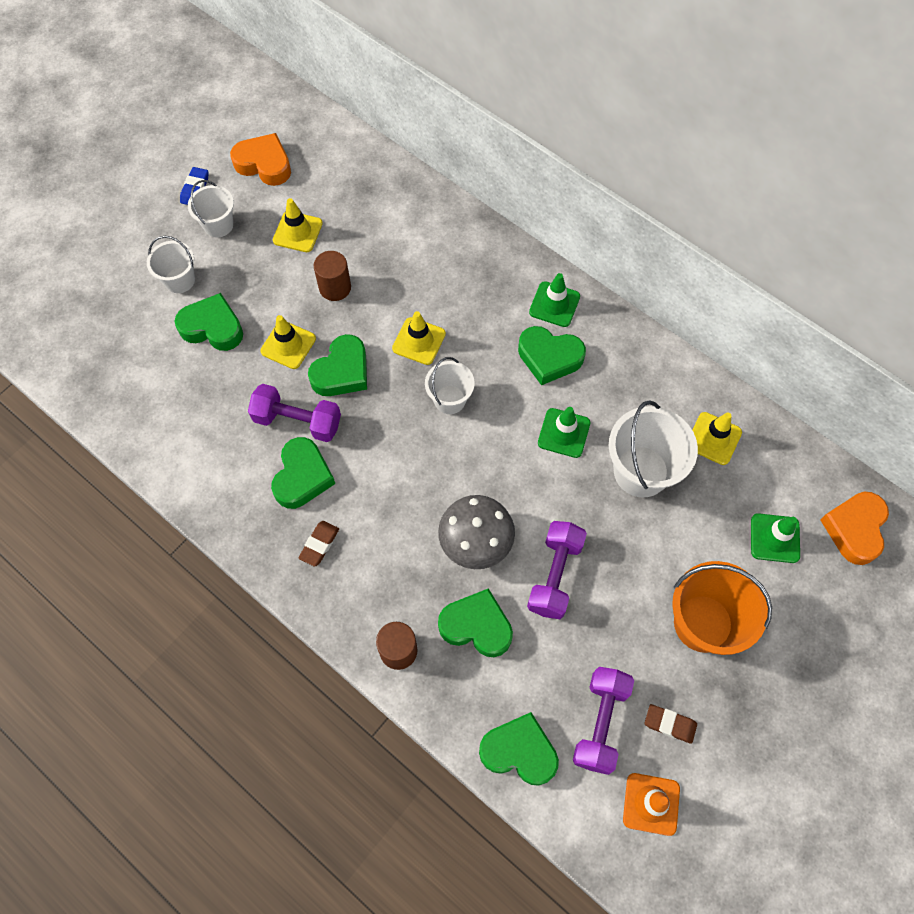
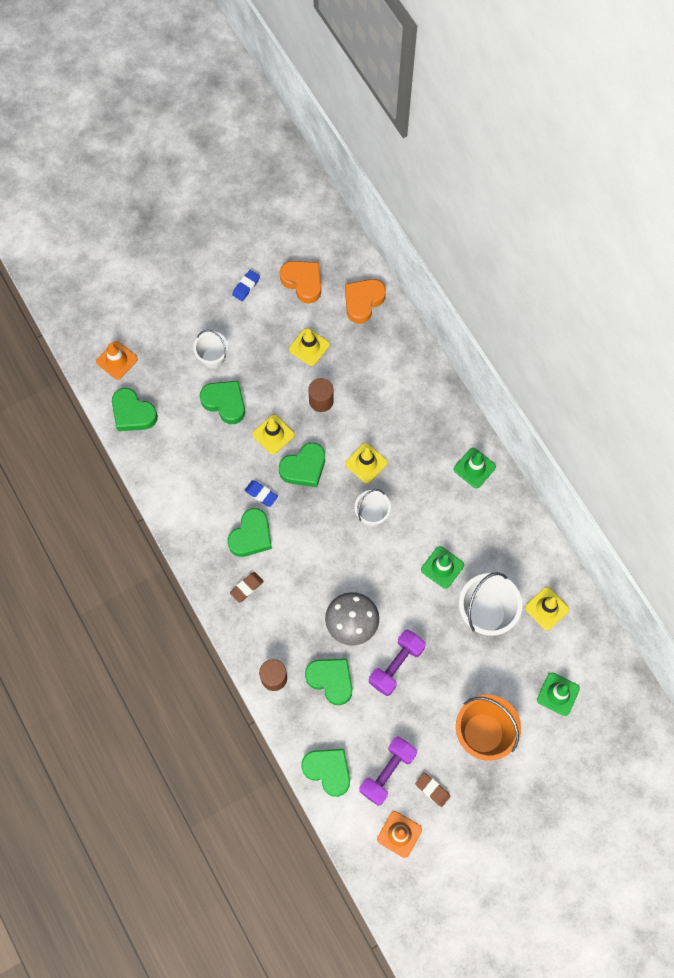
camera: 20 degrees right, 5 degrees up
white bucket [188,180,234,238] -> none
purple dumbbell [248,384,341,442] -> blue eraser [244,480,278,507]
green heart [518,326,586,385] -> green heart moved to [112,388,158,431]
orange heart [820,492,889,565] -> orange heart moved to [345,279,386,324]
none -> orange traffic cone [96,341,138,380]

